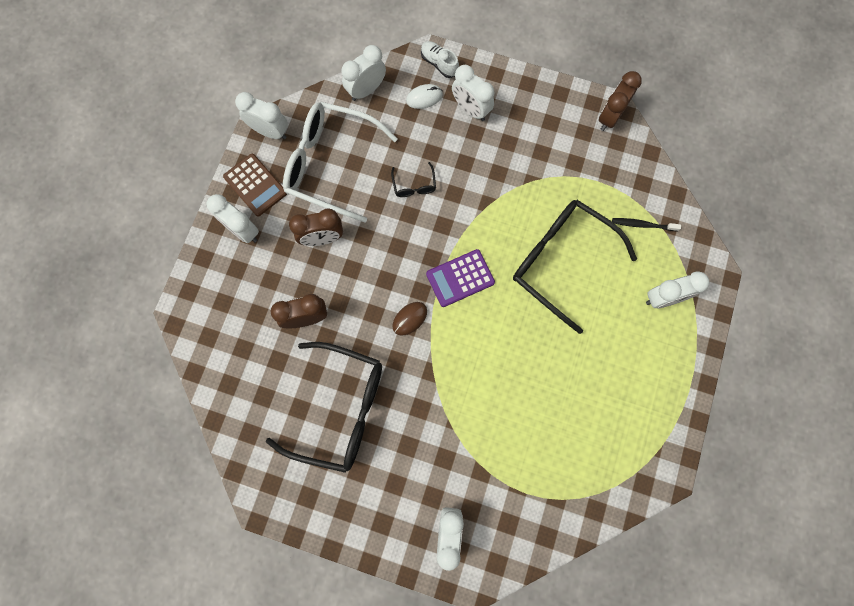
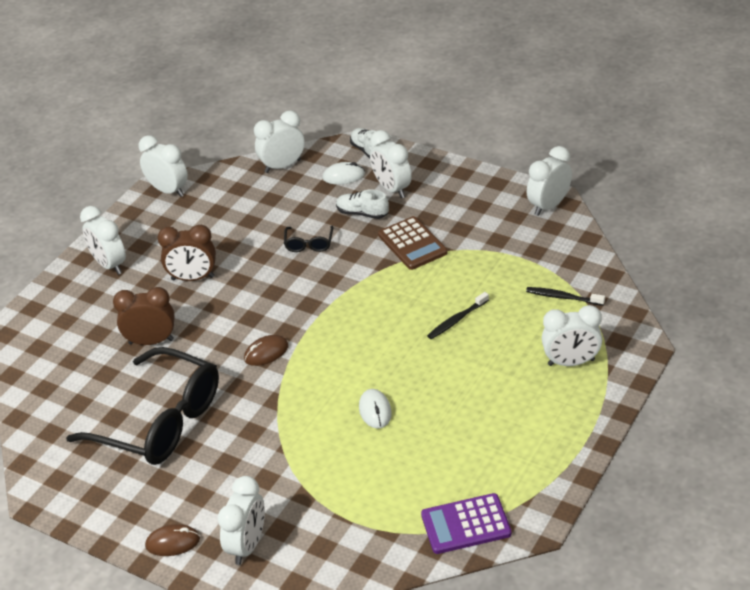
camera: 15 degrees right, 35 degrees down
brown calculator [223,154,287,216] -> brown calculator moved to [378,216,448,270]
white glasses [283,102,397,222] -> none
purple calculator [426,249,495,307] -> purple calculator moved to [421,493,512,554]
black glasses [513,200,637,334] -> black toothbrush [427,292,489,339]
brown clock [599,71,642,131] -> white clock [527,146,572,216]
none -> brown mouse [145,524,200,556]
none -> white shoe [336,189,389,219]
none -> white mouse [359,389,392,429]

